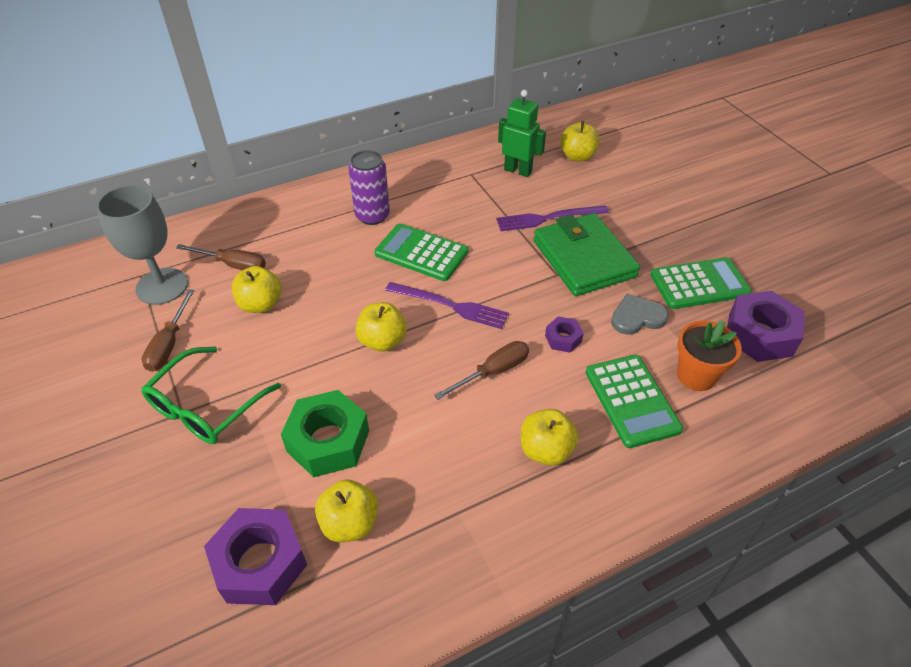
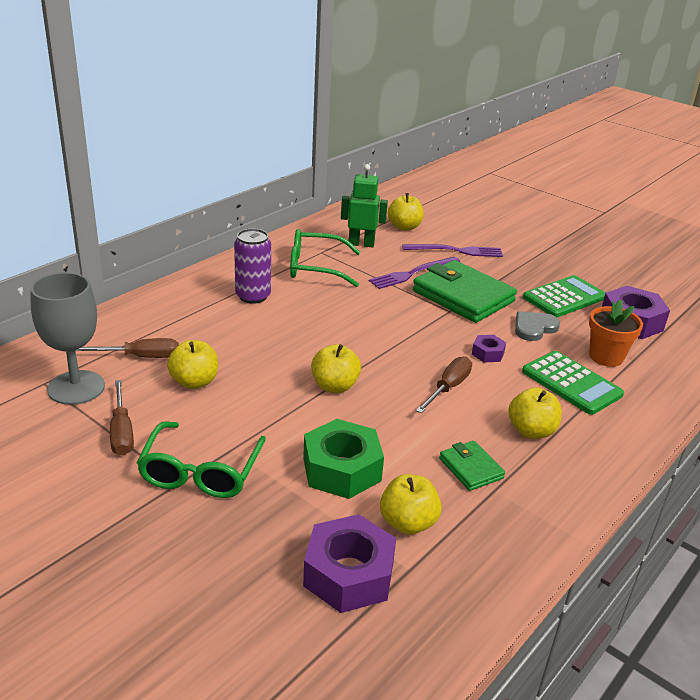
camera: 25 degrees left, 15 degrees down
green calculator [374,223,468,281] -> none
purple fork [385,282,509,329] -> purple fork moved to [402,244,503,257]
none -> green glasses [290,229,361,287]
none -> green wallet [439,441,505,491]

